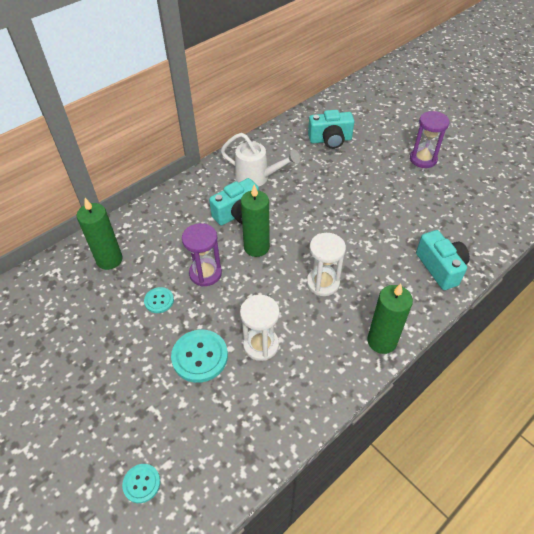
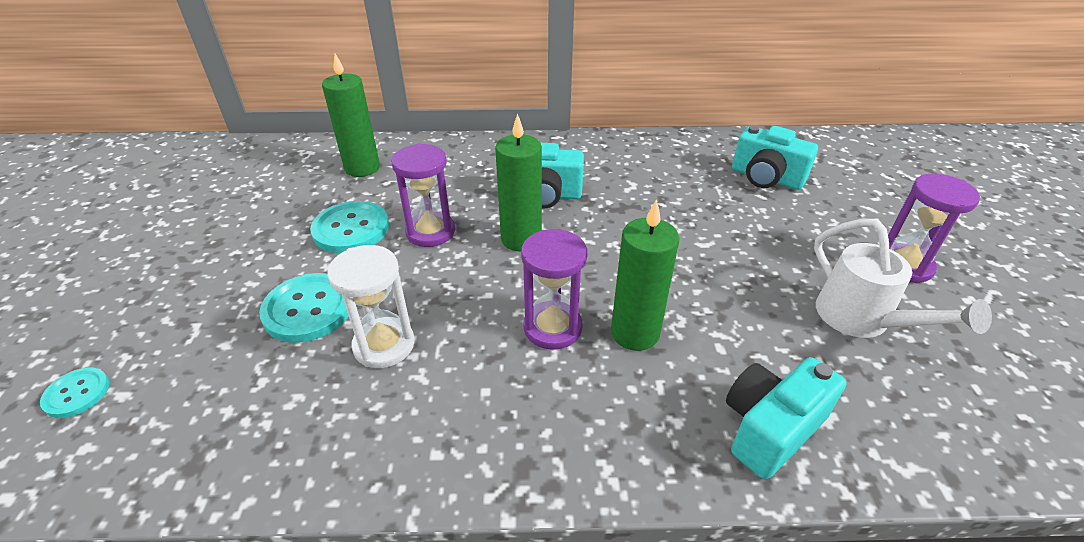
camera: 40 degrees right, 10 degrees down
turquoise button [144,287,174,313] -> turquoise button [310,201,389,253], size x1.77
white watering can [221,133,300,187] -> white watering can moved to [814,218,992,338]
white hourglass [307,233,346,296] -> purple hourglass [521,229,587,350]
green candle [367,284,413,354] -> green candle moved to [611,199,679,351]
turquoise camera [416,230,470,290] -> turquoise camera turned 150 degrees counterclockwise [726,357,847,480]

